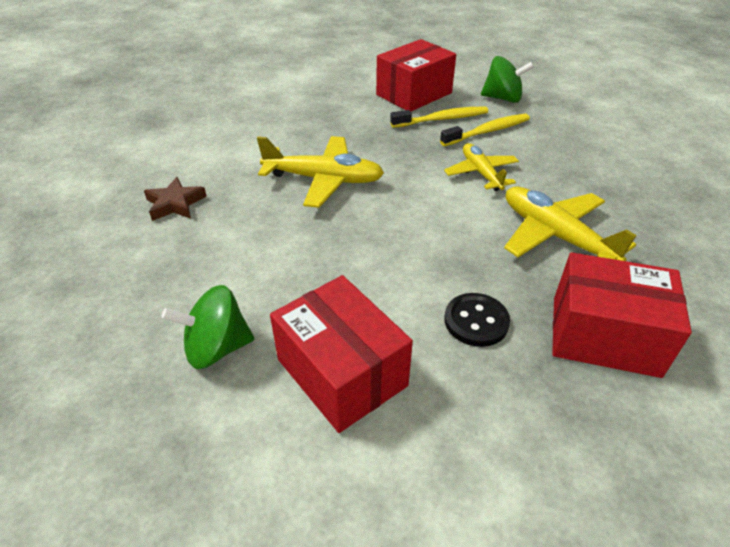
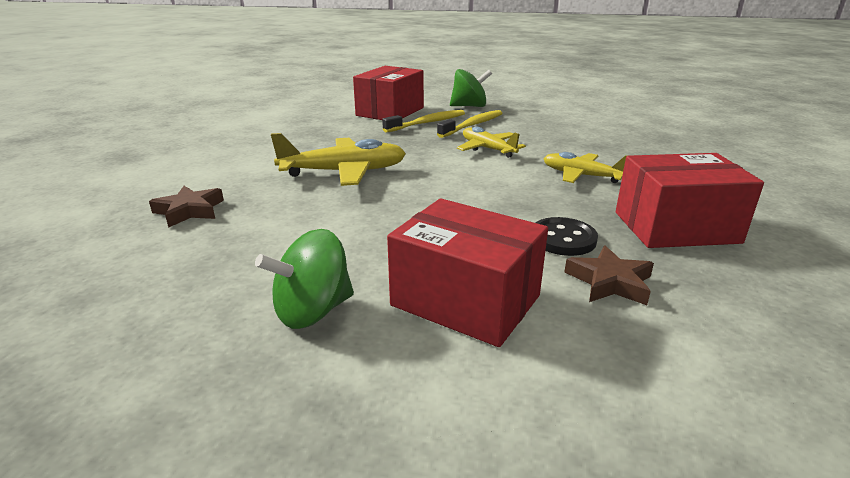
camera: 20 degrees left, 15 degrees down
yellow plane [504,187,637,261] -> yellow plane [543,152,627,183], size x0.65
none -> brown star [564,246,654,305]

